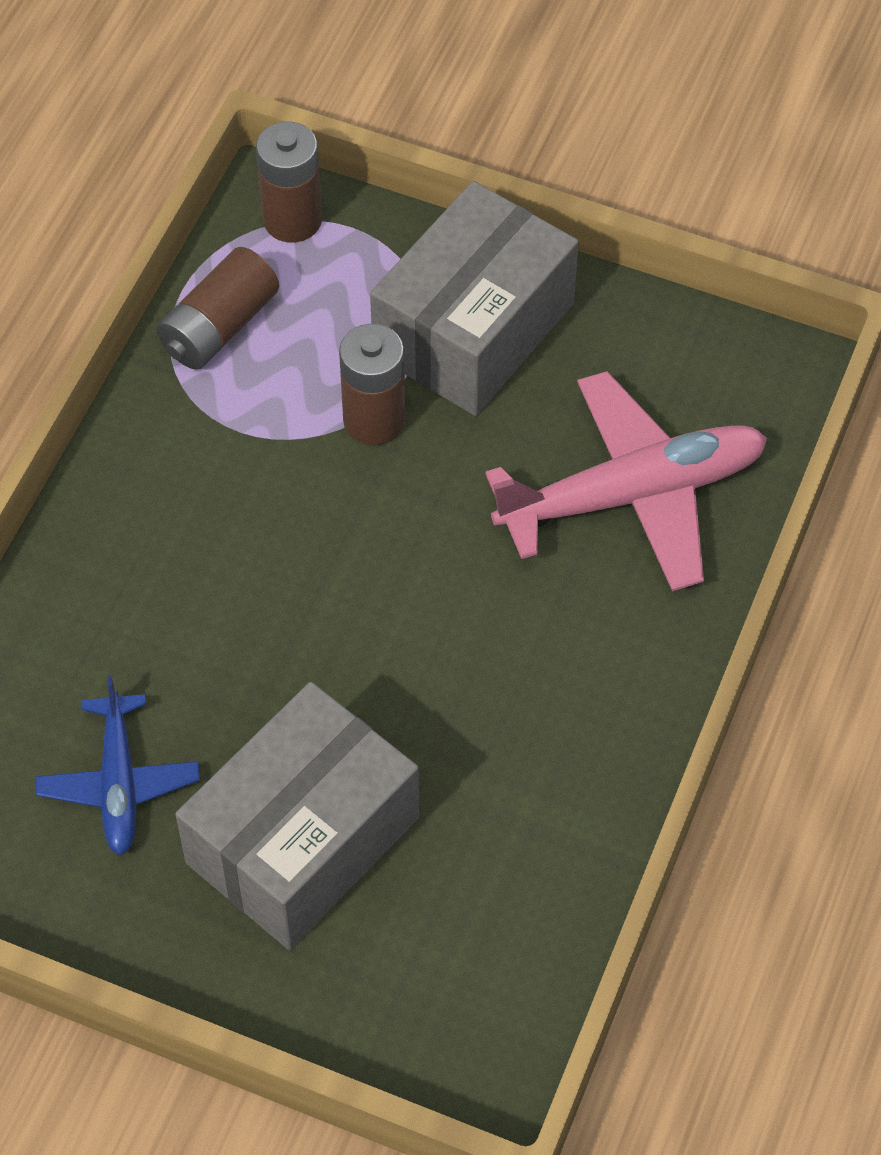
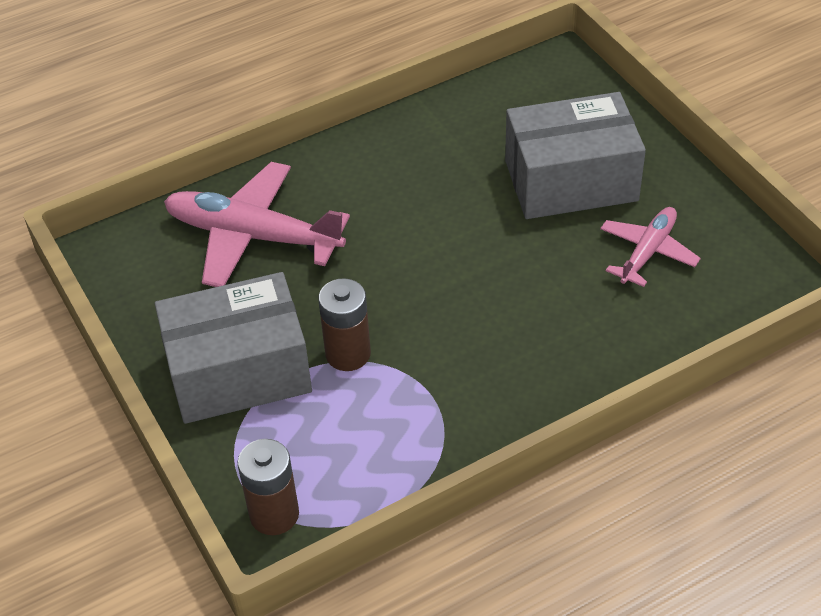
camera: 140 degrees left, 10 degrees down
blue plane [36,675,200,856] -> pink plane [600,207,701,287]
brown battery [156,247,279,370] -> none

